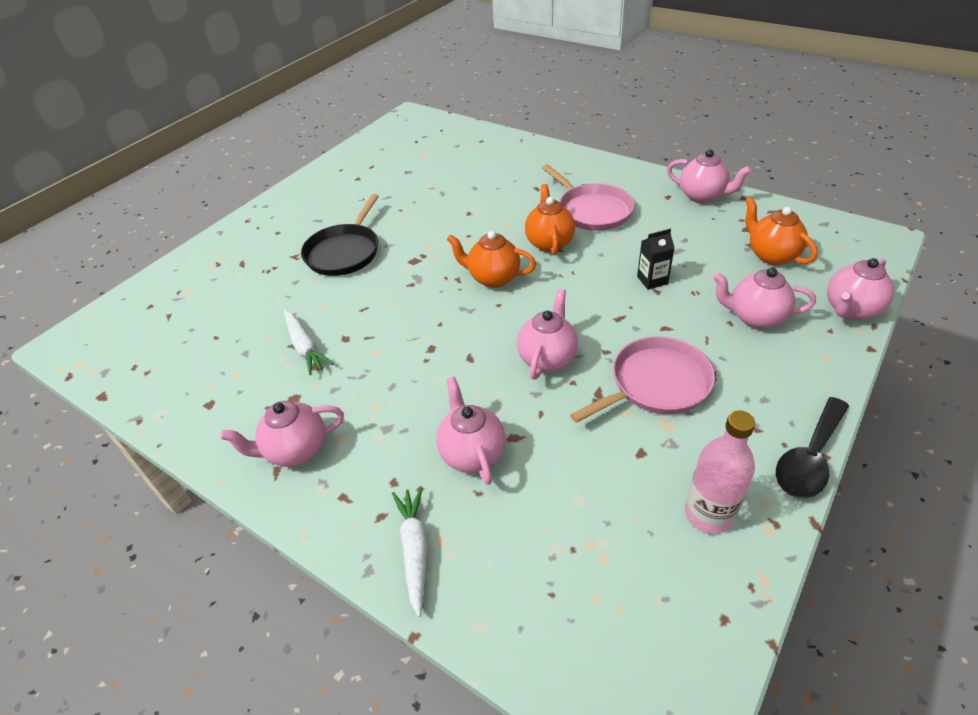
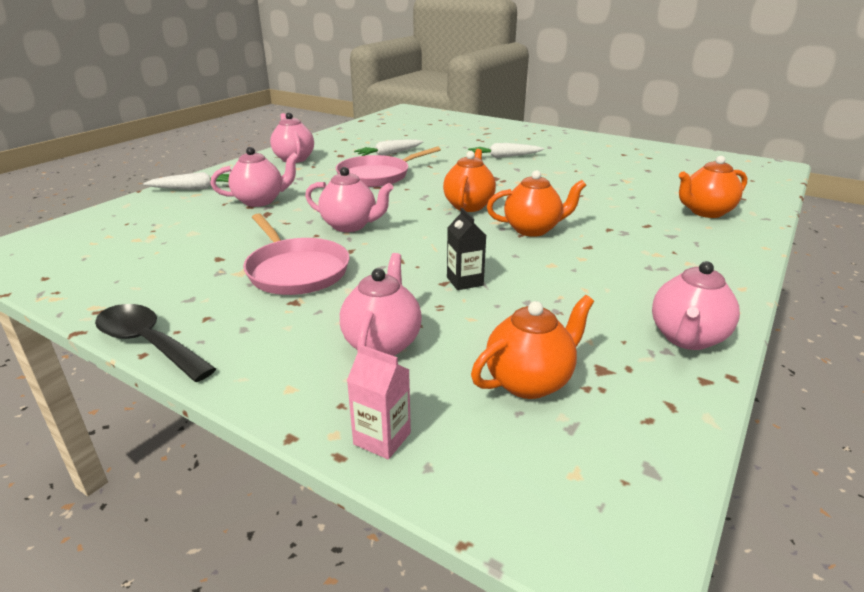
camera: 85 degrees right, 15 degrees down
black pan [301,194,379,276] -> white carrot [468,143,544,158]
pink pan [542,165,635,231] -> pink pan moved to [336,146,441,187]
pink bottle [685,410,755,534] -> none
pink teapot [827,258,895,320] -> pink carton [347,344,411,459]
none -> orange teapot [679,156,747,218]

